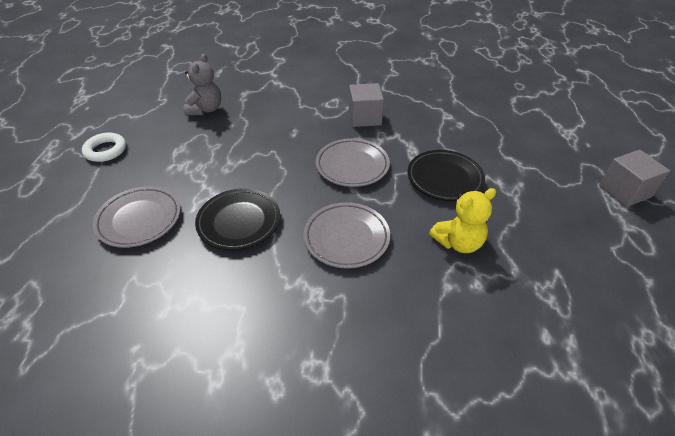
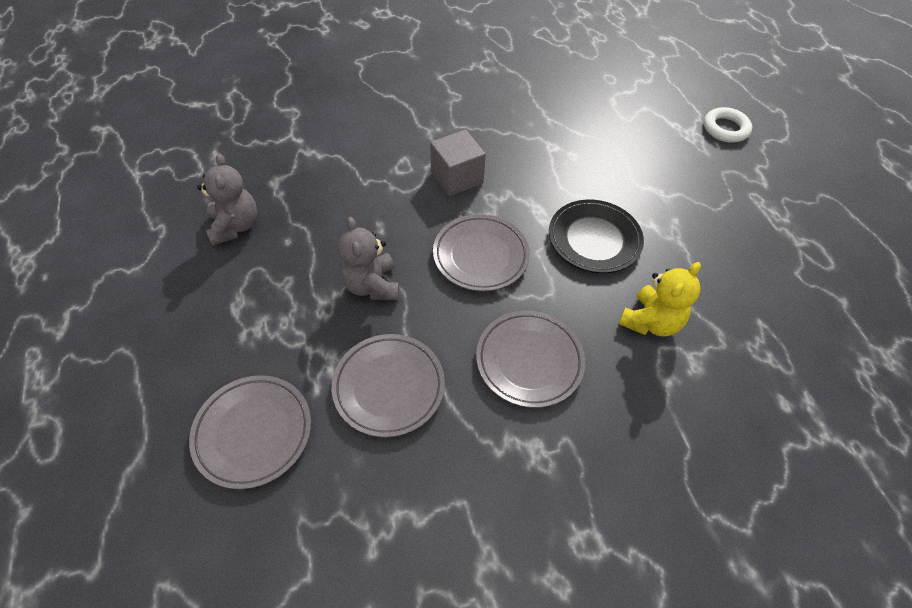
camera: 25 degrees left, 10 degrees up
white ring [82,133,126,162] -> white ring moved to [704,107,752,143]
black plate [195,188,280,250] -> grey plate [332,334,445,437]
grey cube [599,150,670,207] -> none
none -> grey teddy bear [338,217,399,300]

